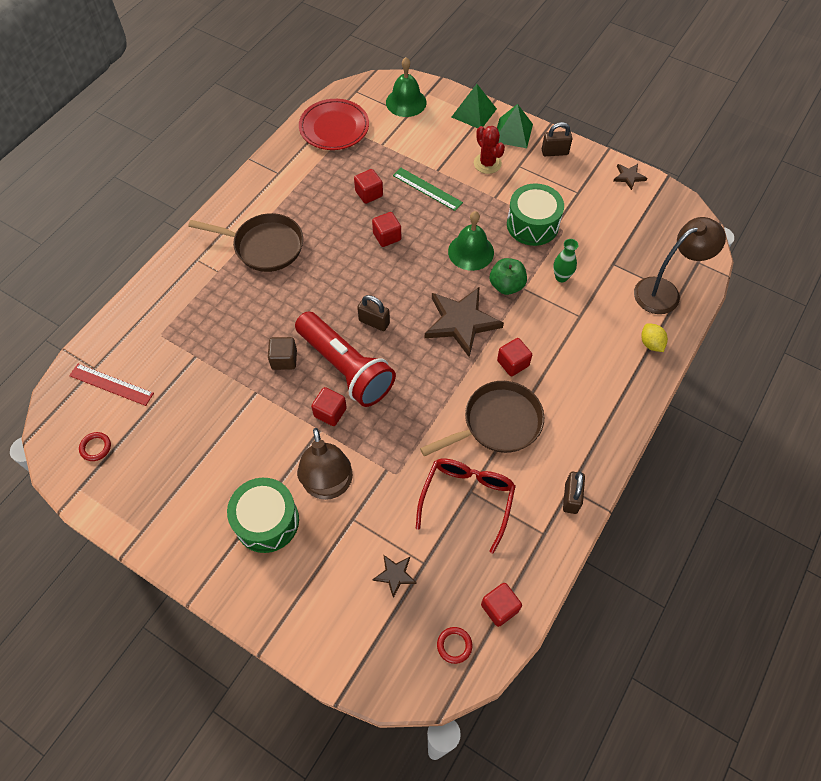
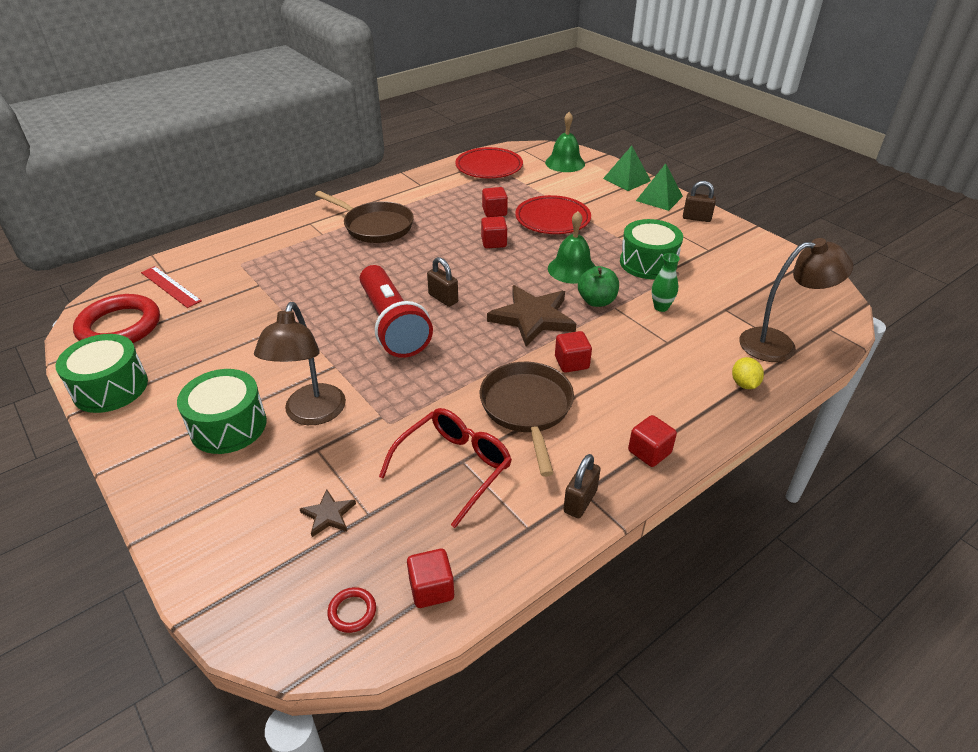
camera: 20 degrees right, 20 degrees down
red ring [79,432,111,461] -> red ring [73,294,160,343], size x2.46
brown cube [268,337,297,370] -> none
red cube [311,387,347,426] -> red cube moved to [628,415,677,467]
green ruler [393,168,463,211] -> red plate [515,195,591,234]
brown pan [420,381,544,456] -> brown pan turned 90 degrees counterclockwise [480,362,574,477]
red cactus [474,126,505,174] -> none
brown star [613,164,647,190] -> none
none -> green drum [56,334,148,413]

